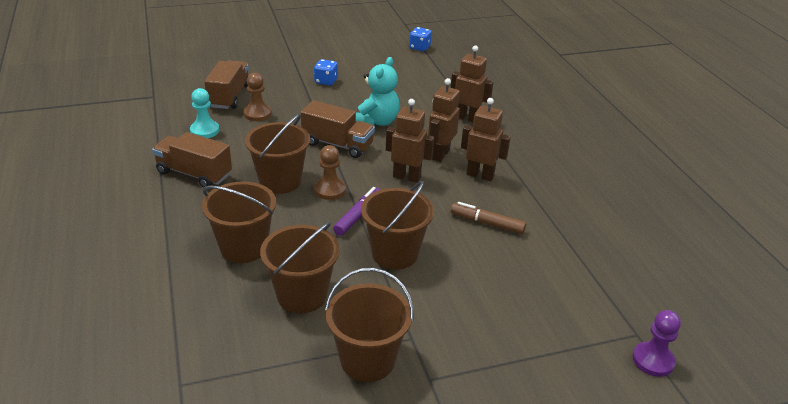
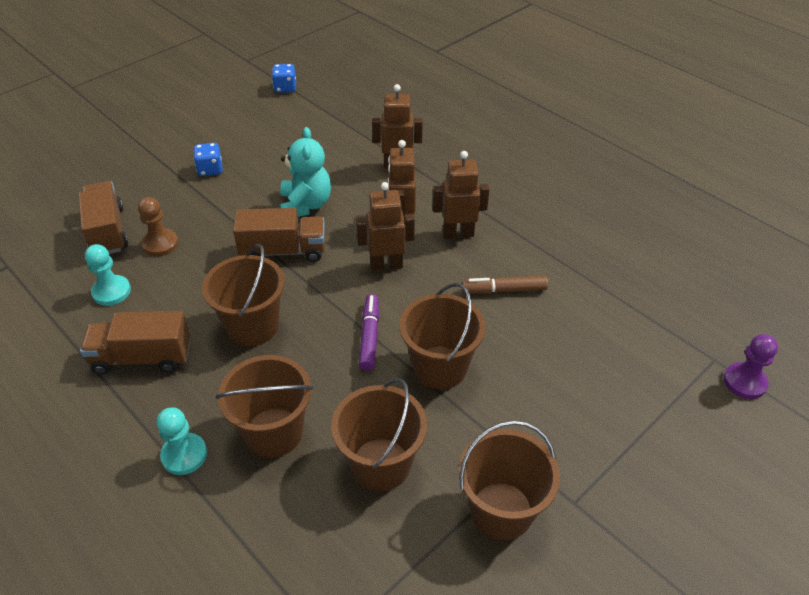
camera: 25 degrees left, 10 degrees up
brown pawn [314,145,346,200] -> none
none -> turquoise pawn [157,407,207,475]

